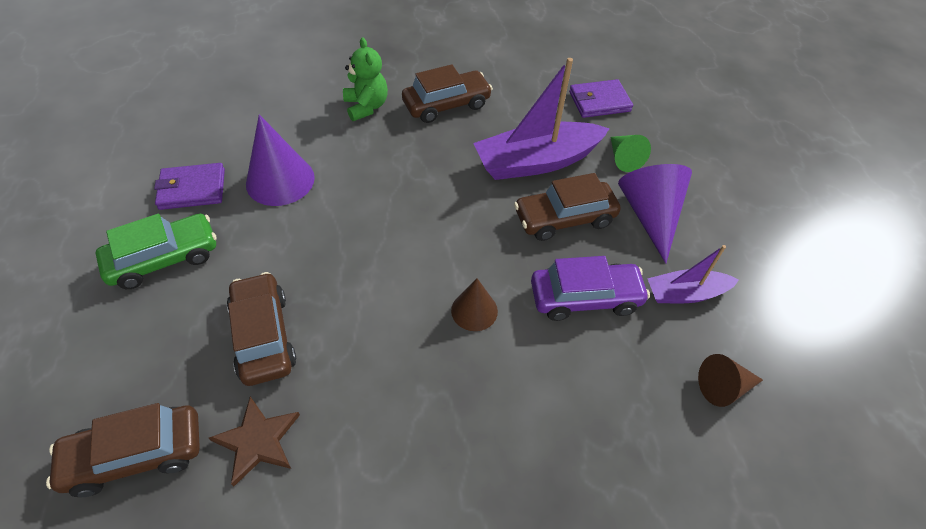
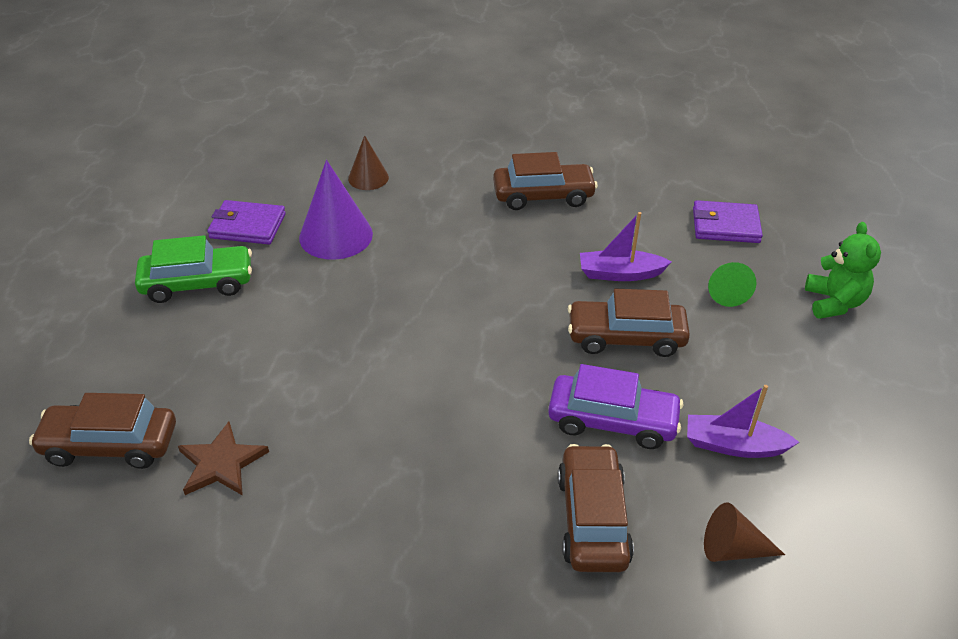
camera: 20 degrees right, 10 degrees down
brown car [227,272,296,386] -> brown car moved to [558,444,634,572]
green teddy bear [343,37,388,121] -> green teddy bear moved to [805,222,881,319]
brown cone [451,278,498,331] -> brown cone moved to [348,135,389,190]
purple boat [473,58,610,180] -> purple boat [580,212,672,281], size x0.56
purple cone [618,164,692,264] -> none

